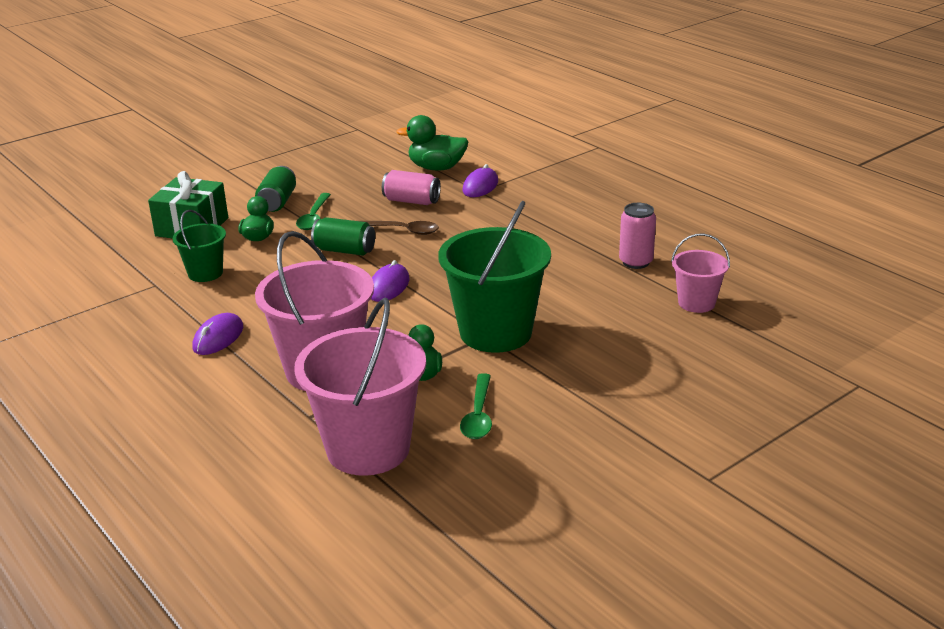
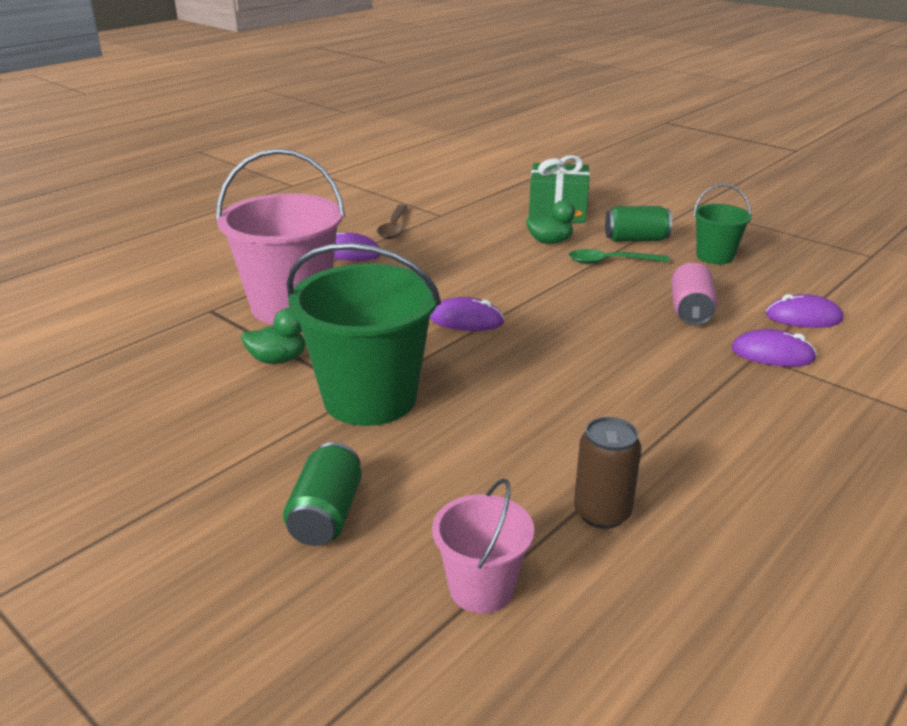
camera: 80 degrees right, 0 degrees up
green bucket [173,210,226,282] -> green bucket moved to [693,184,752,264]
pink bucket [294,298,426,476] -> none
green can [311,217,375,256] -> green can moved to [283,442,361,546]
brown spoon [361,221,439,235] -> brown spoon moved to [377,204,408,239]
green duck [396,115,468,170] -> purple mouse [766,294,843,328]
green spoon [460,373,492,439] -> none
pink can [619,203,656,269] -> brown can [574,417,641,529]

